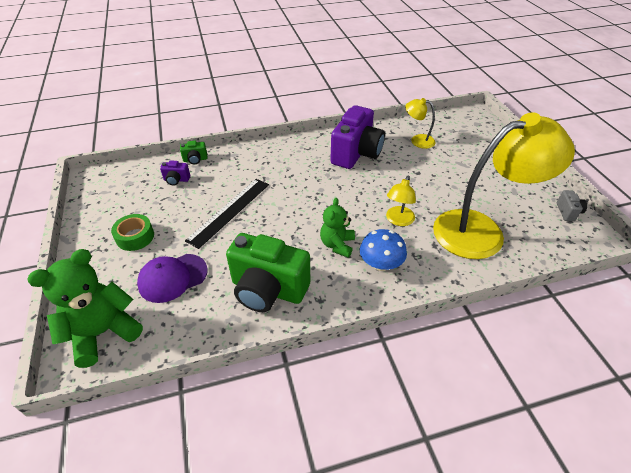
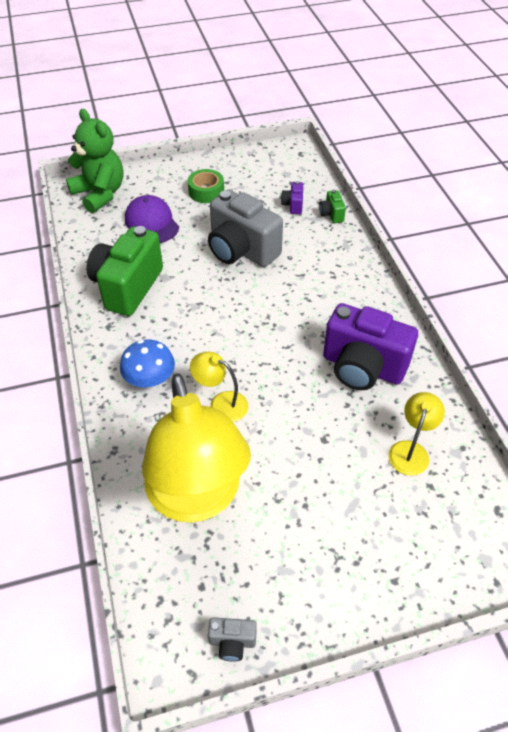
camera: 90 degrees right, 5 degrees up
black ruler [185,179,269,249] -> grey camera [208,190,283,267]
green teddy bear [320,198,355,258] -> none

